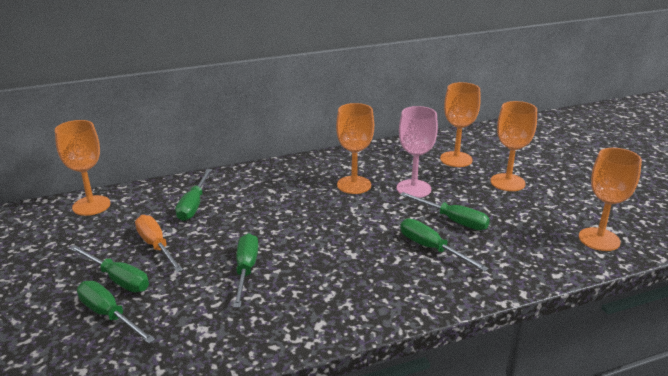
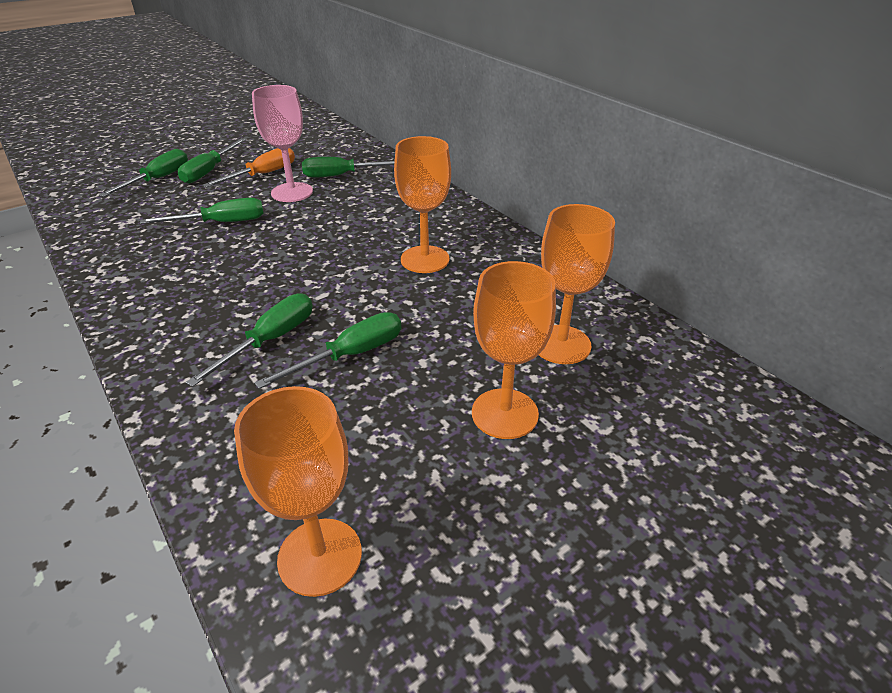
camera: 75 degrees right, 10 degrees up
orange goblet [55,120,111,216] -> none
pink goblet [397,106,438,198] -> pink goblet moved to [252,85,313,202]
green screwdriver [400,192,490,230] -> green screwdriver turned 150 degrees counterclockwise [254,312,401,389]

